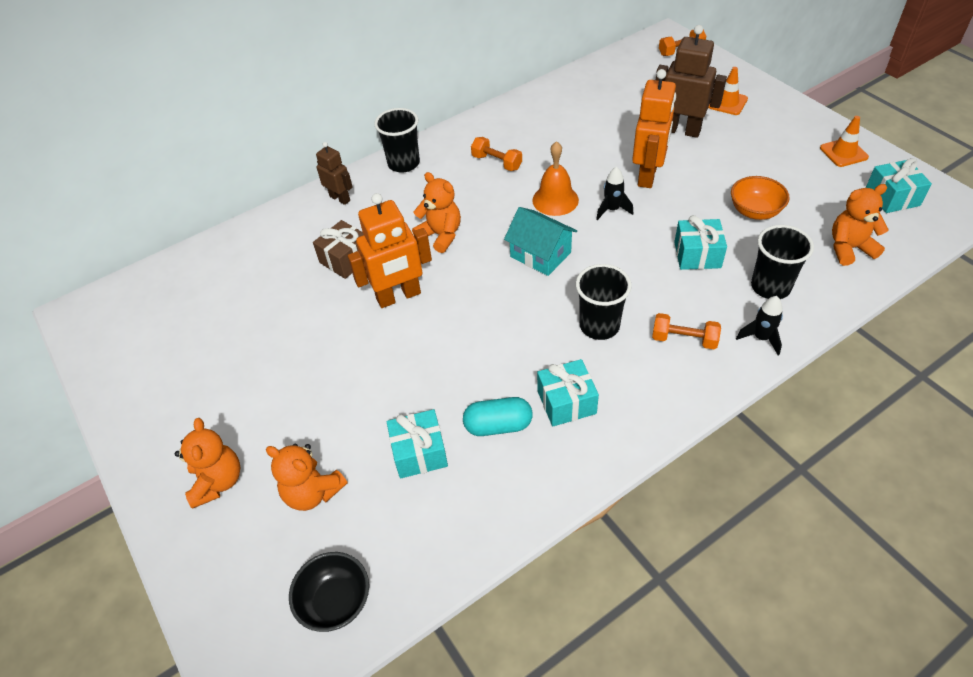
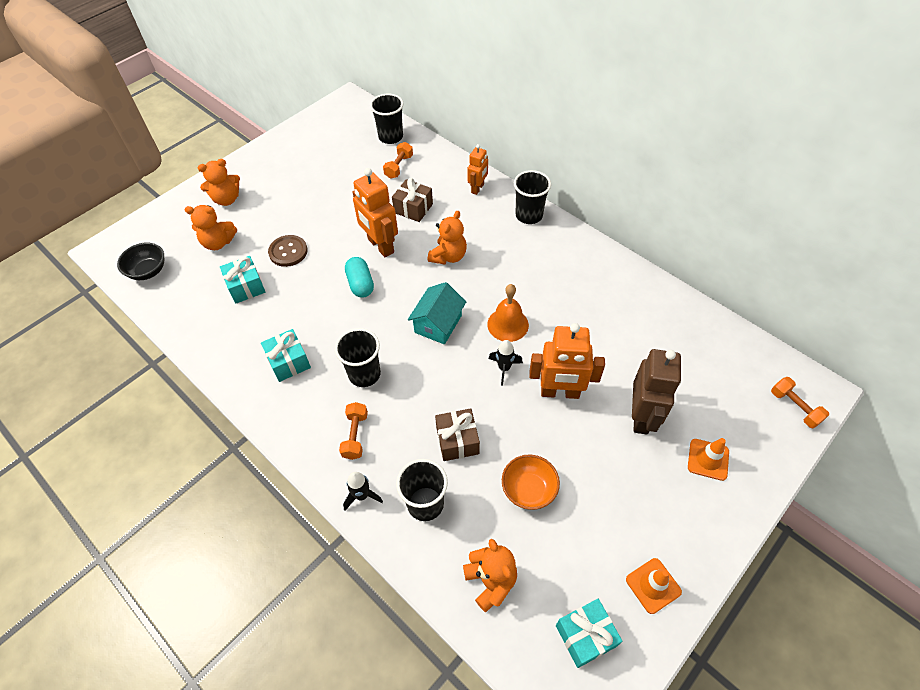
camera: 75 degrees right, 5 degrees up
orange teddy bear [266,444,347,511] -> orange teddy bear turned 105 degrees counterclockwise [185,205,237,250]
brown robot [316,142,353,205] -> orange robot [467,144,488,195]
turquoise capsule [463,397,533,436] -> turquoise capsule moved to [345,257,374,298]
orange dumbbell [471,137,522,171] -> orange dumbbell moved to [383,142,413,179]
turquoise gift [674,215,727,270] -> brown gift [435,408,480,461]
none -> brown button [268,235,308,267]
none -> black cup [370,94,404,144]

